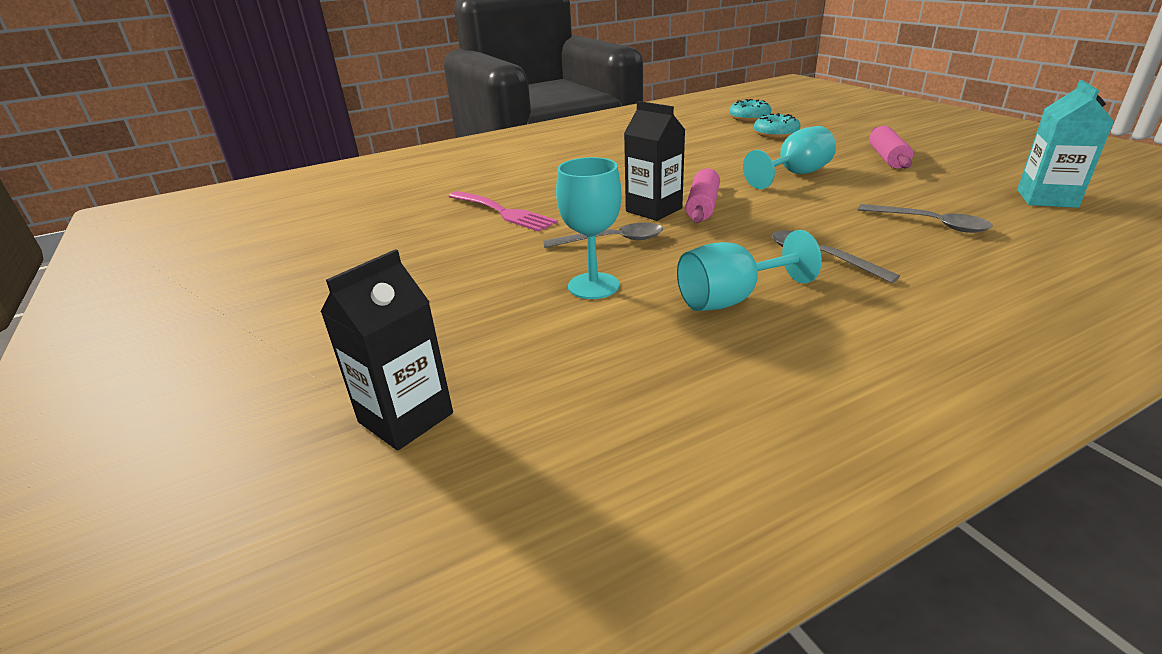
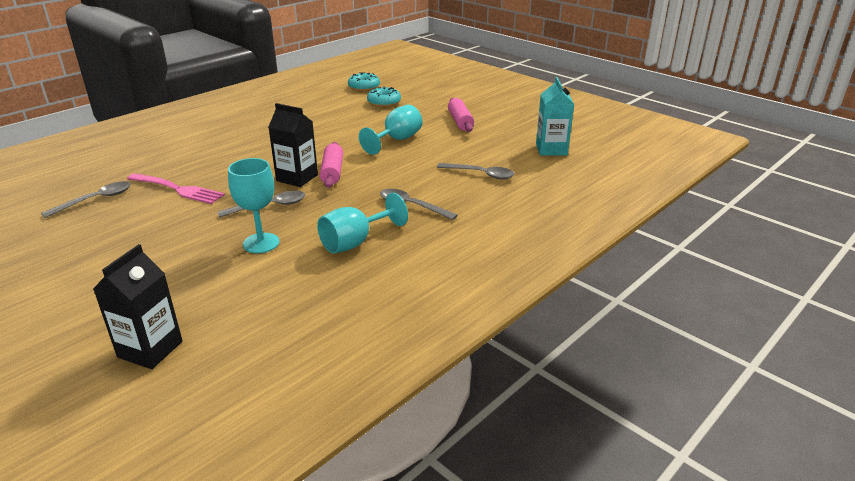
camera: 20 degrees left, 0 degrees up
none -> grey spoon [41,181,131,218]

